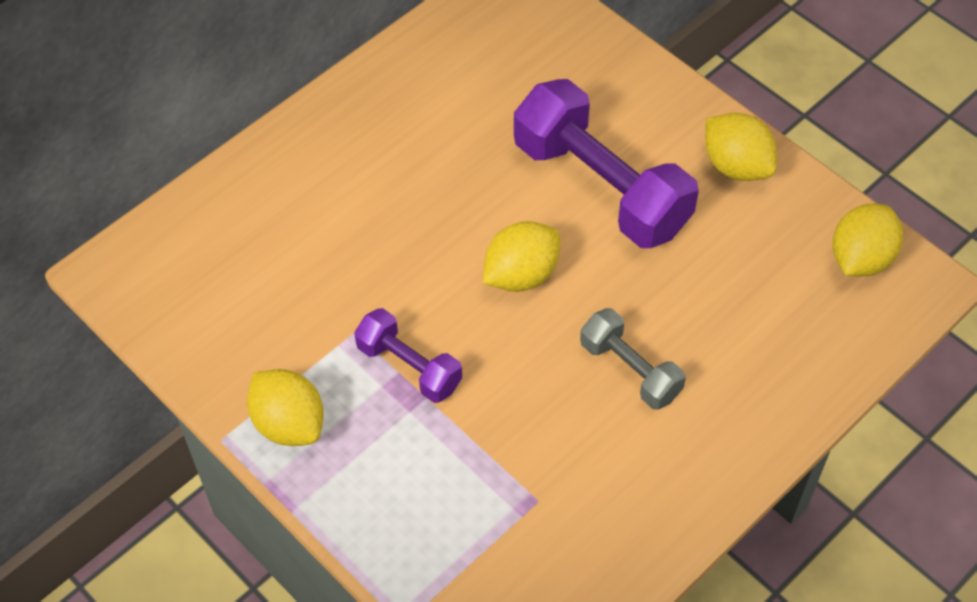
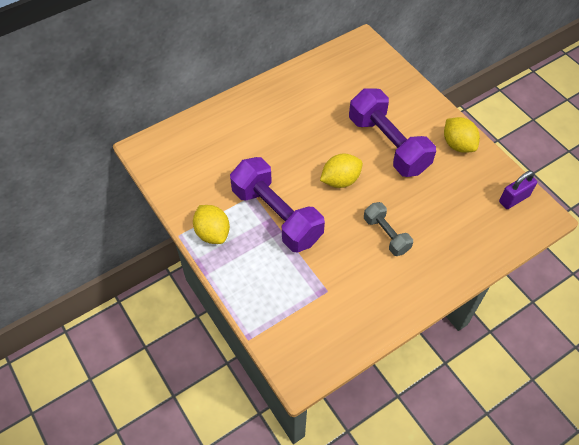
camera: 10 degrees right, 0 degrees up
purple dumbbell [354,308,462,403] -> purple dumbbell [230,157,325,252], size x1.88
yellow lemon [833,204,903,276] -> purple padlock [499,171,537,209]

